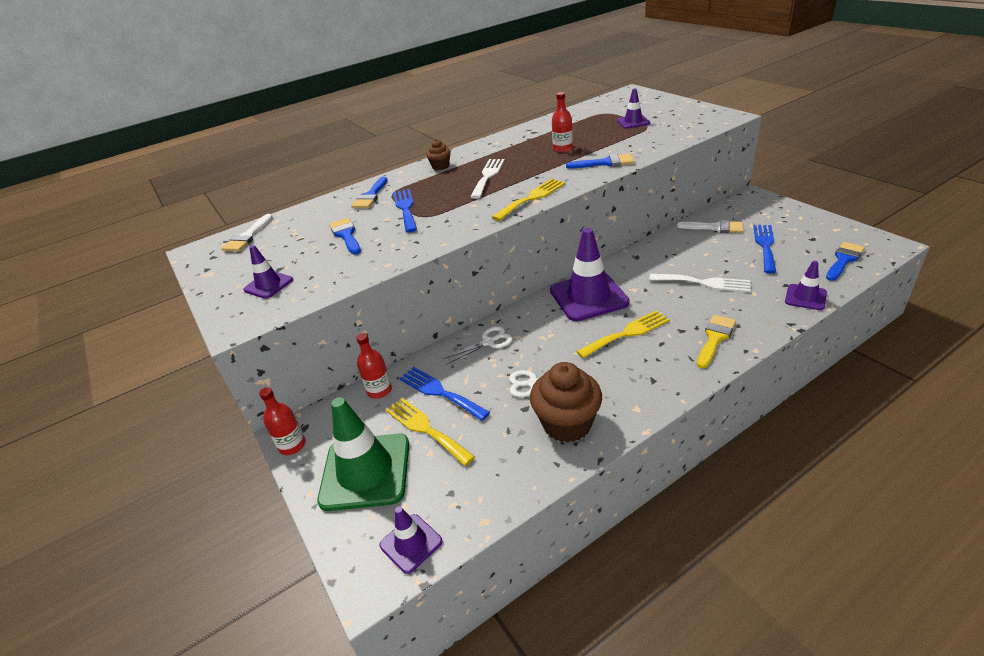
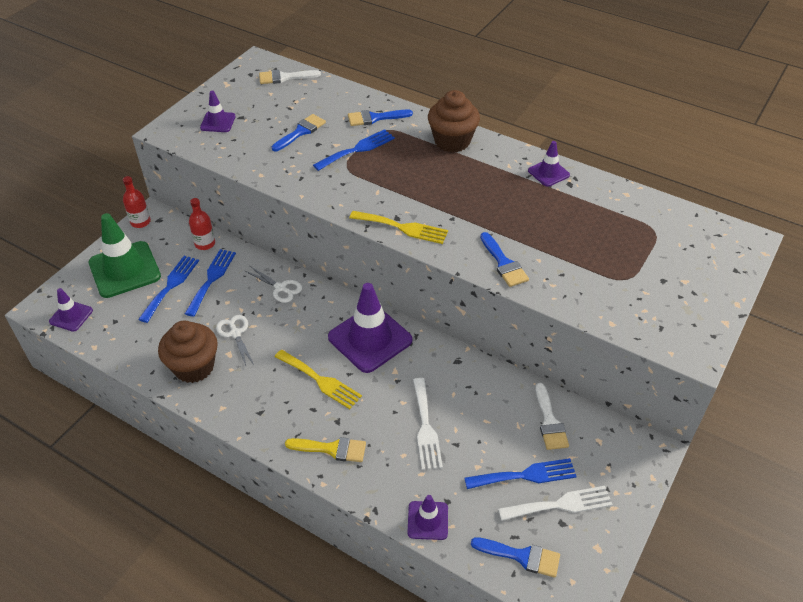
camera: 60 degrees right, 10 degrees up
yellow fork [386,398,475,466] -> blue fork [138,256,199,323]
brown cupcake [426,139,451,171] -> brown cupcake [428,90,480,153], size x1.94
white fork [470,159,505,199] -> white fork moved to [498,486,613,521]
red bottle [552,92,573,153] -> none
purple traffic cone [617,88,650,129] -> purple traffic cone moved to [528,141,570,187]

